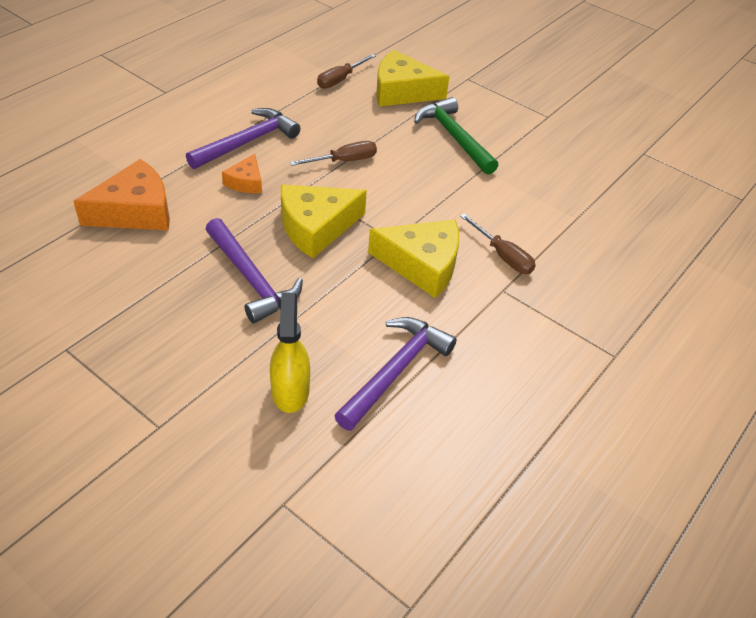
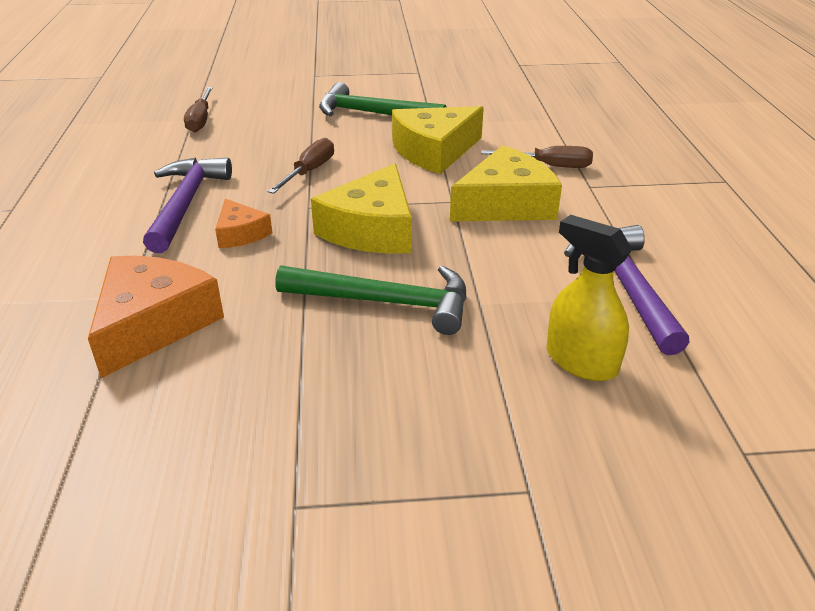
camera: 40 degrees left, 10 degrees down
purple hammer [206,218,303,324] -> green hammer [275,265,467,335]
yellow cheese [377,50,449,107] -> yellow cheese moved to [392,106,484,174]

